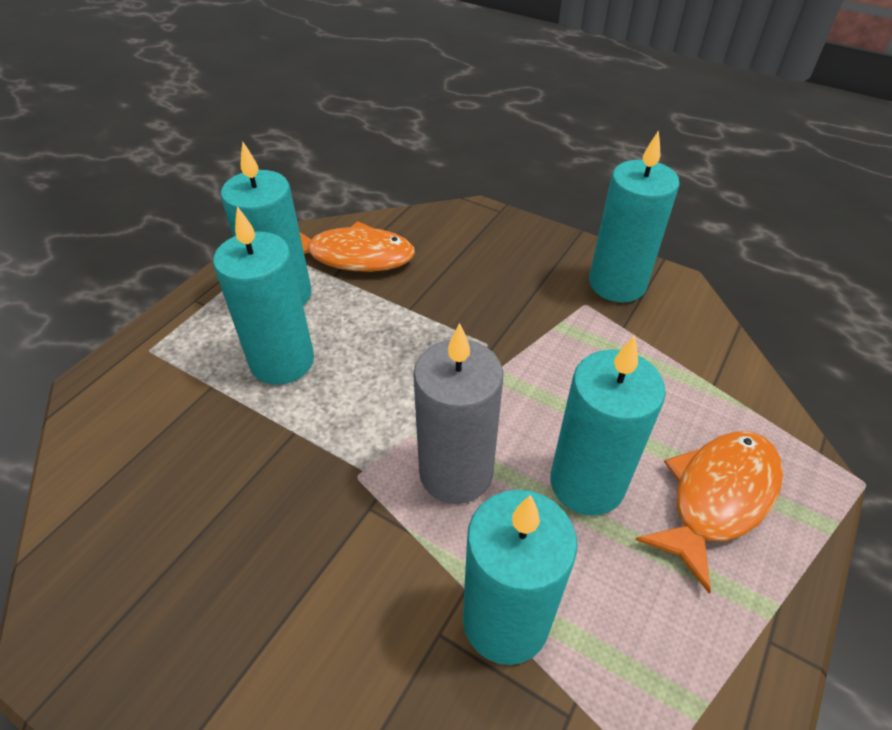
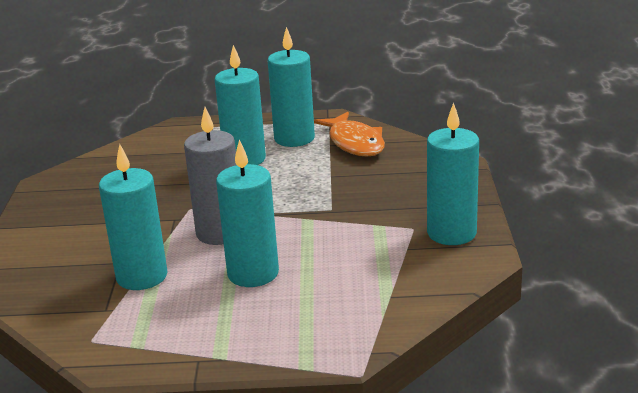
camera: 60 degrees right, 20 degrees down
orange fish [635,431,783,594] -> none

